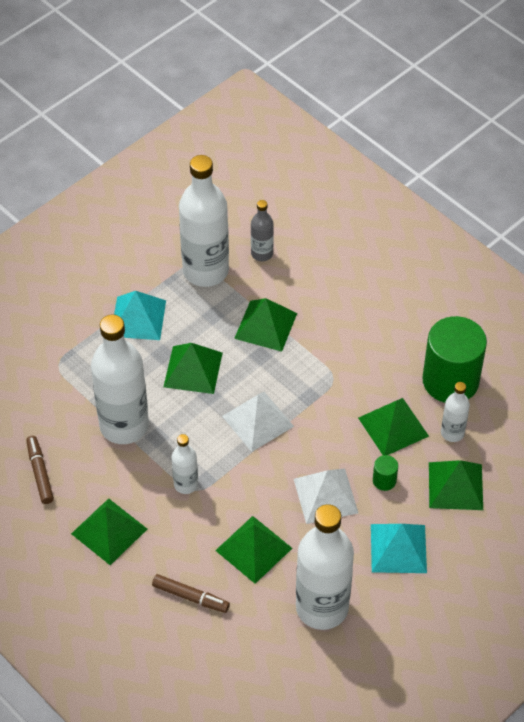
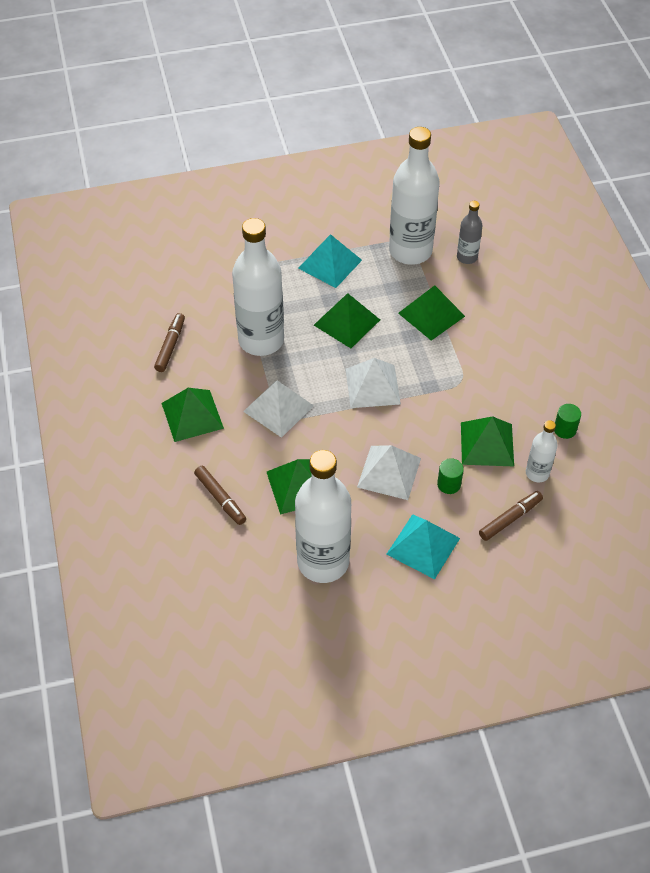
camera: 30 degrees right, 0 degrees up
white bottle [172,434,198,494] -> white pyramid [243,380,314,438]
green cylinder [422,316,487,403] -> green cylinder [554,404,581,439], size x0.40
green pyramid [429,460,483,510] -> brown marker [479,491,543,541]

